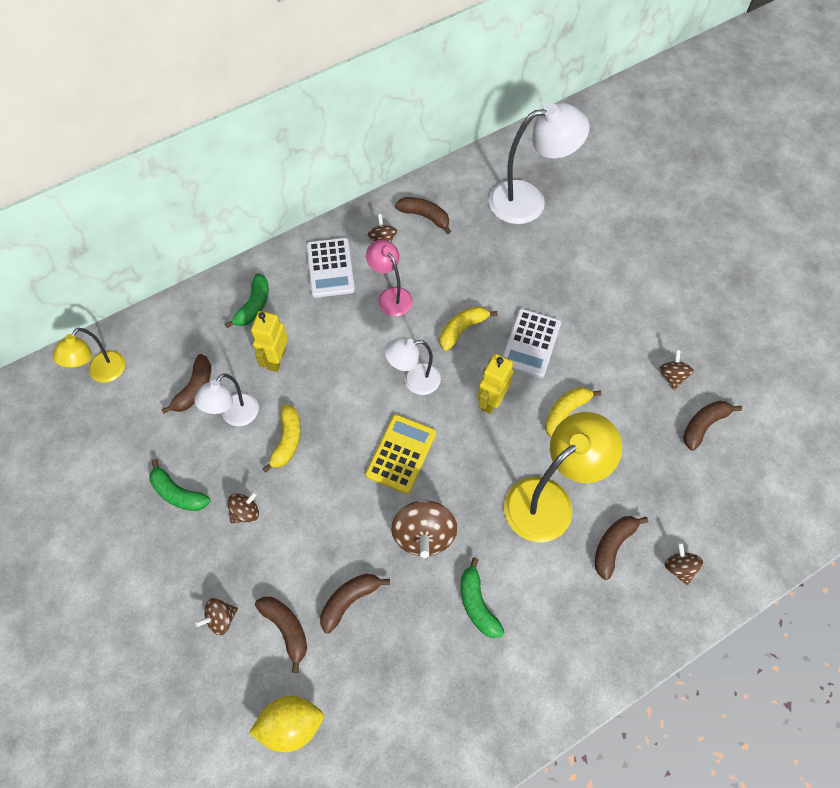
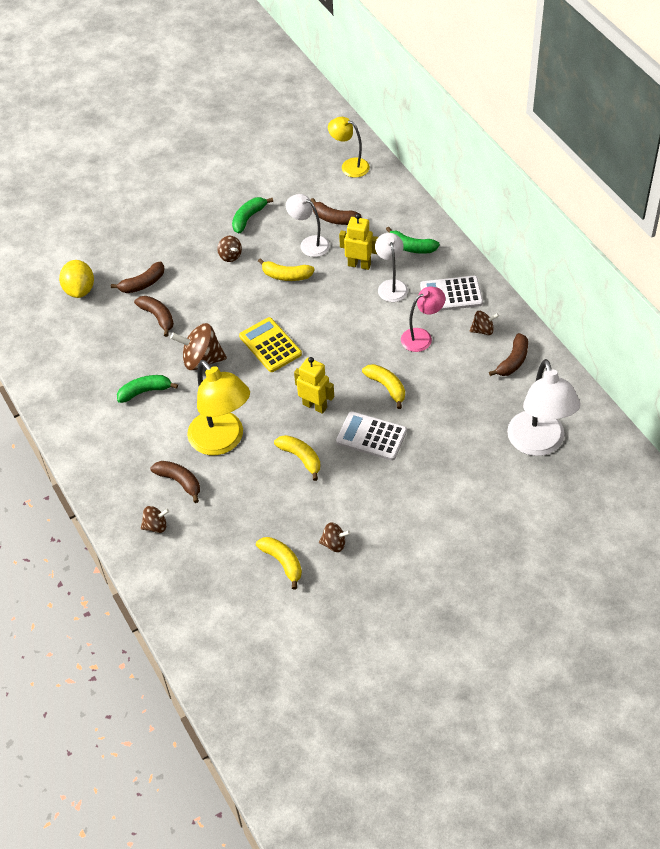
camera: 95 degrees right, 10 degrees down
brown spinning top [195,598,238,635] -> none
yellow calculator [365,414,436,494] -> yellow calculator turned 150 degrees counterclockwise [239,317,302,372]
white lamp [385,337,441,395] -> white lamp moved to [375,233,408,302]
brown banana [683,401,742,451] -> yellow banana [256,537,302,589]

